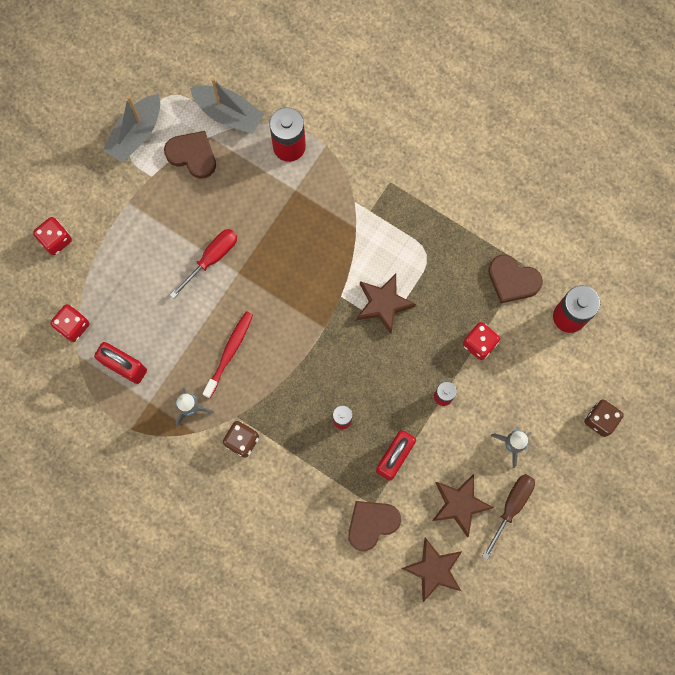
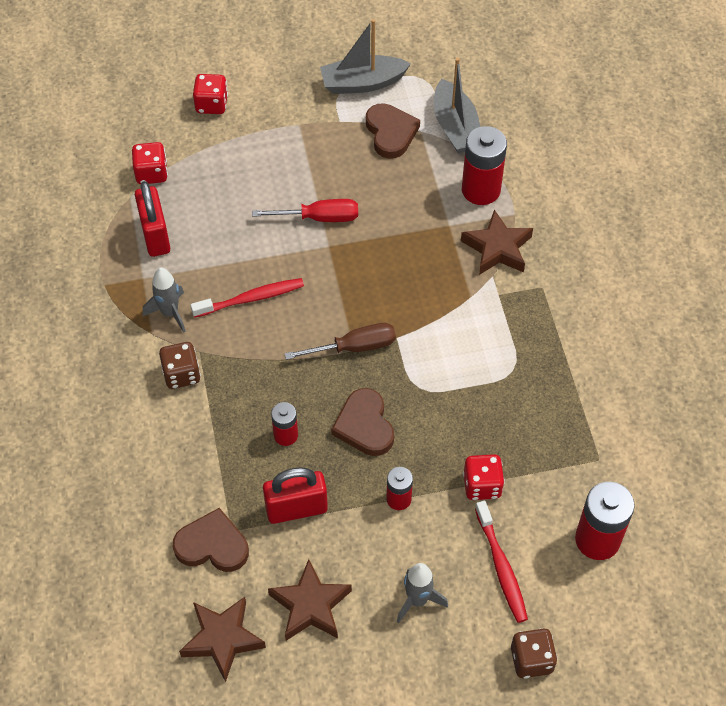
camera: 45 degrees right, 20 degrees down
brown star [357,274,416,334] -> brown star moved to [461,209,533,275]
brown screwdriver [482,474,535,560] -> brown screwdriver moved to [284,323,396,360]
brown heart [488,254,543,303] -> brown heart moved to [331,388,394,456]
none -> red toothbrush [475,501,528,623]

